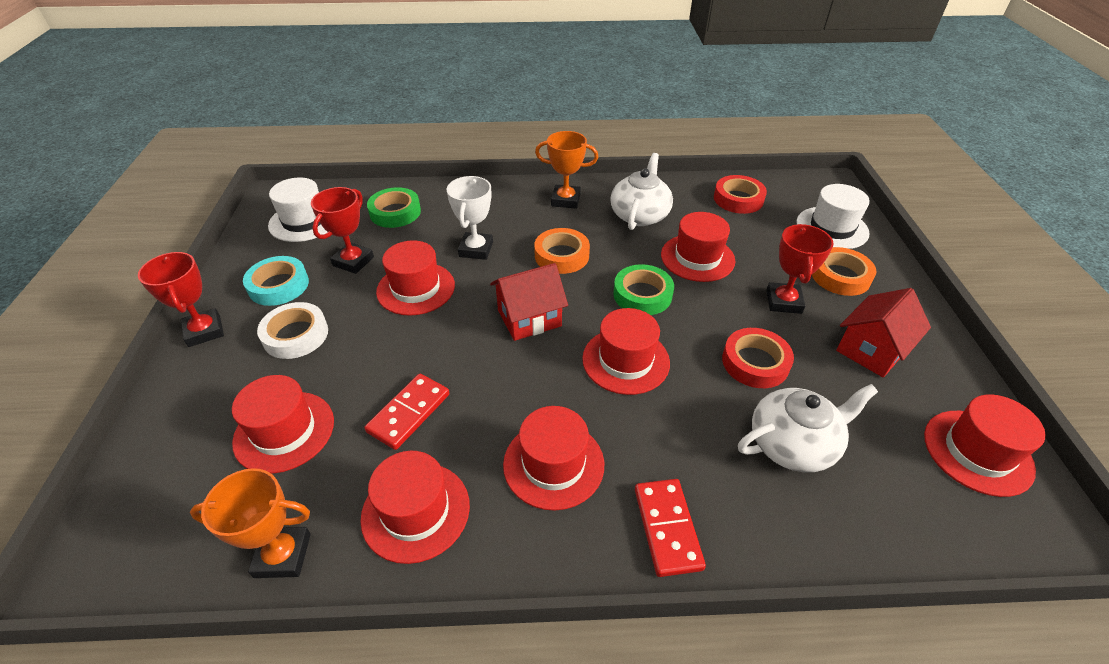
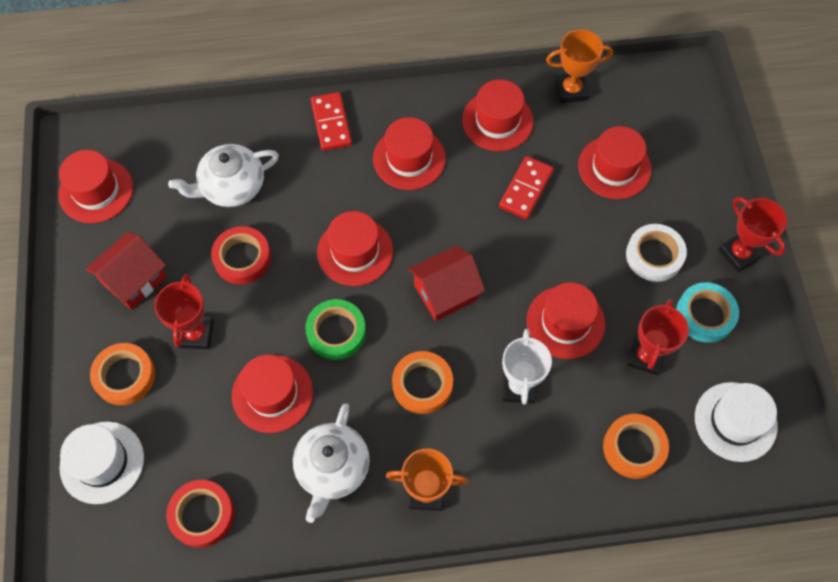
camera: 175 degrees right, 20 degrees up
green tape [367,187,421,228] -> orange tape [603,414,669,479]

